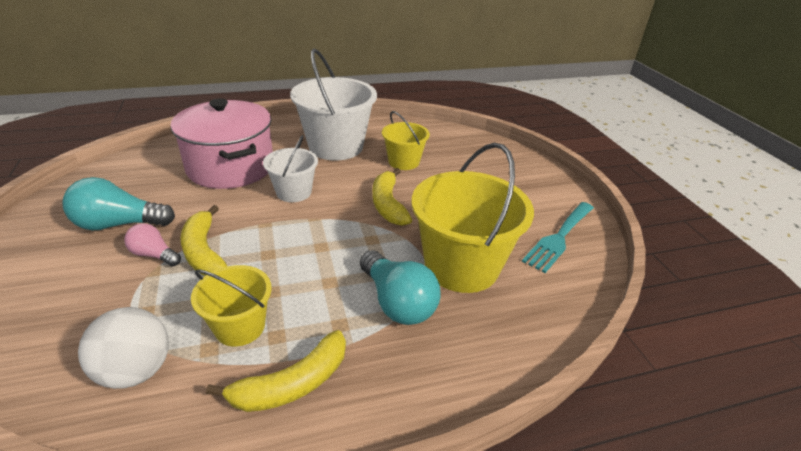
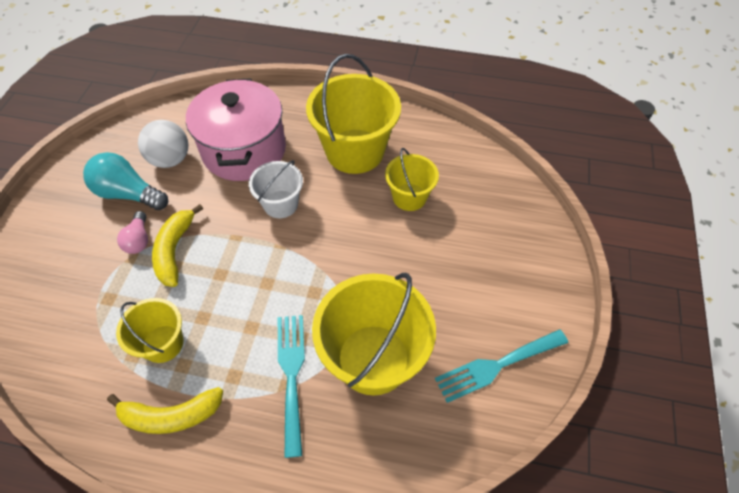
camera: 30 degrees right, 20 degrees up
white ball [78,307,169,389] -> white ball moved to [138,120,189,168]
pink light bulb [124,223,181,267] -> pink light bulb turned 150 degrees counterclockwise [117,211,148,254]
white bucket [290,49,377,161] -> yellow bucket [306,54,401,174]
turquoise light bulb [360,250,441,325] -> turquoise fork [278,315,305,458]
yellow banana [372,168,412,226] -> none

